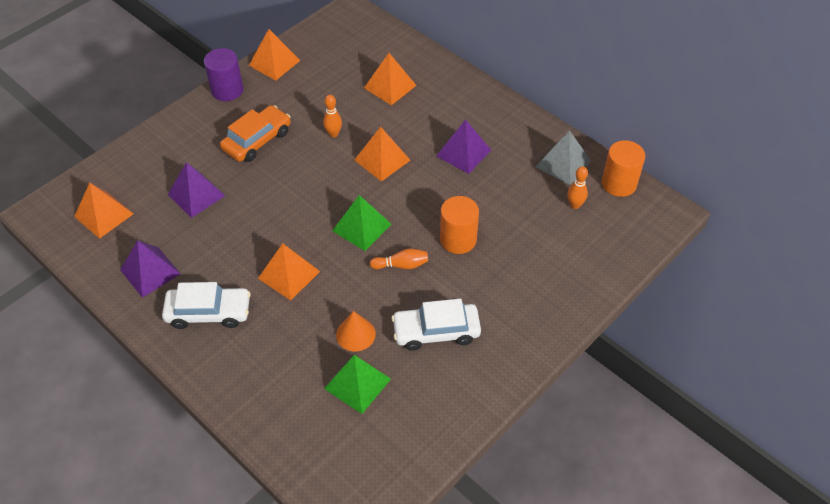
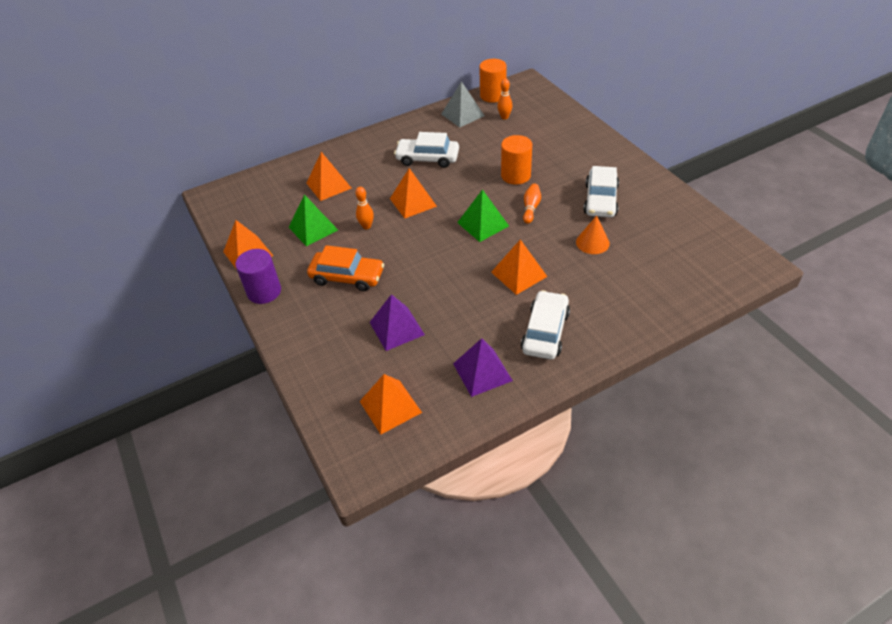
camera: 70 degrees left, 5 degrees down
orange car [220,105,291,162] -> orange car turned 135 degrees clockwise [307,245,384,291]
green pyramid [324,355,391,414] -> green pyramid moved to [288,194,338,246]
purple pyramid [436,119,491,174] -> white car [394,132,459,168]

